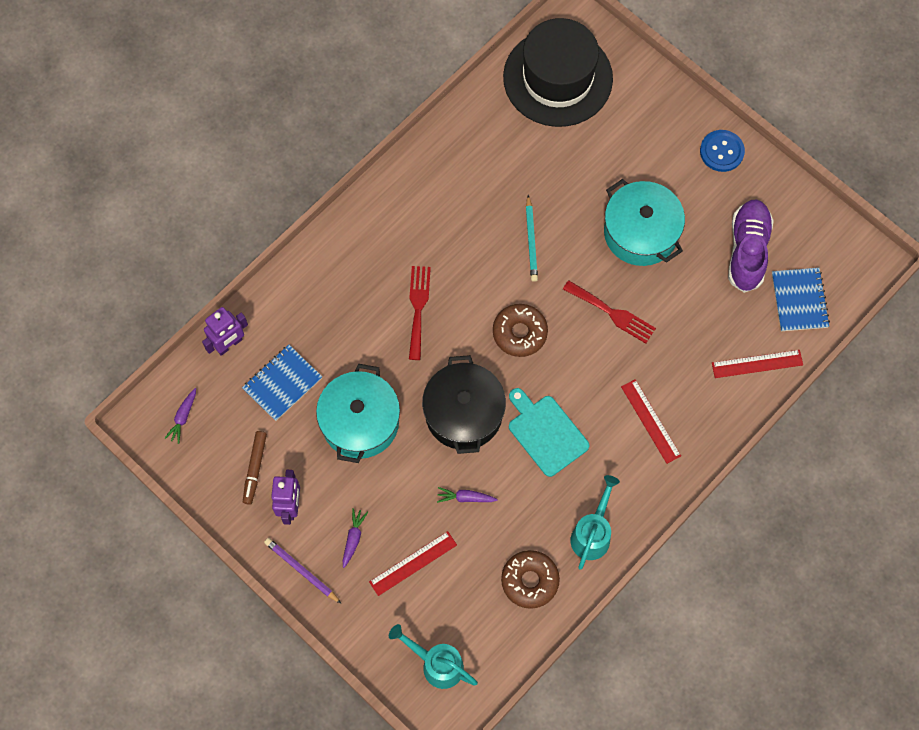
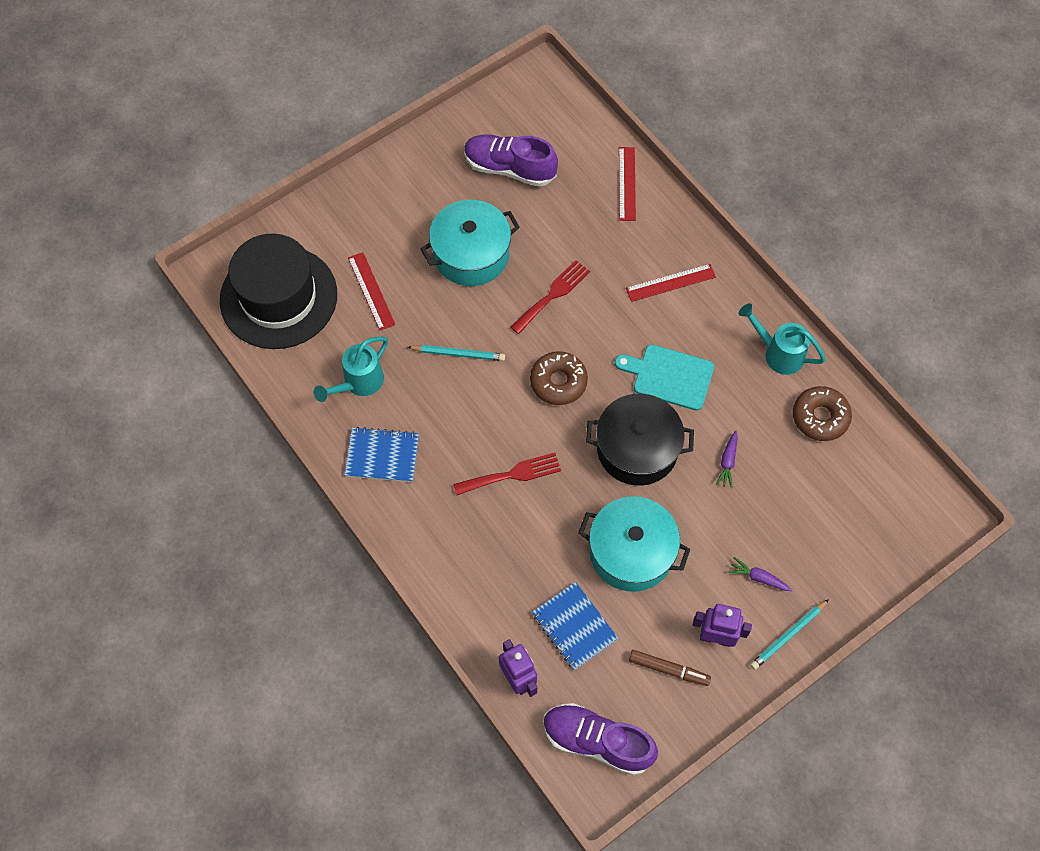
camera: 80 degrees left, 5 degrees down
purple carrot [164,388,196,444] -> purple shoe [543,703,658,776]
purple pencil [264,538,342,604] -> turquoise pencil [750,599,829,670]
red ruler [369,531,457,596] -> red ruler moved to [348,252,395,330]
turquoise watering can [389,624,478,689] -> turquoise watering can moved to [314,337,388,402]
red fork [409,266,431,360] -> red fork turned 150 degrees clockwise [453,452,561,496]
turquoise cutting board [509,388,589,477] -> turquoise cutting board turned 45 degrees clockwise [615,345,714,410]
blue button [700,130,745,172] -> none
blue notebook [772,268,830,331] -> blue notebook moved to [344,427,419,482]

